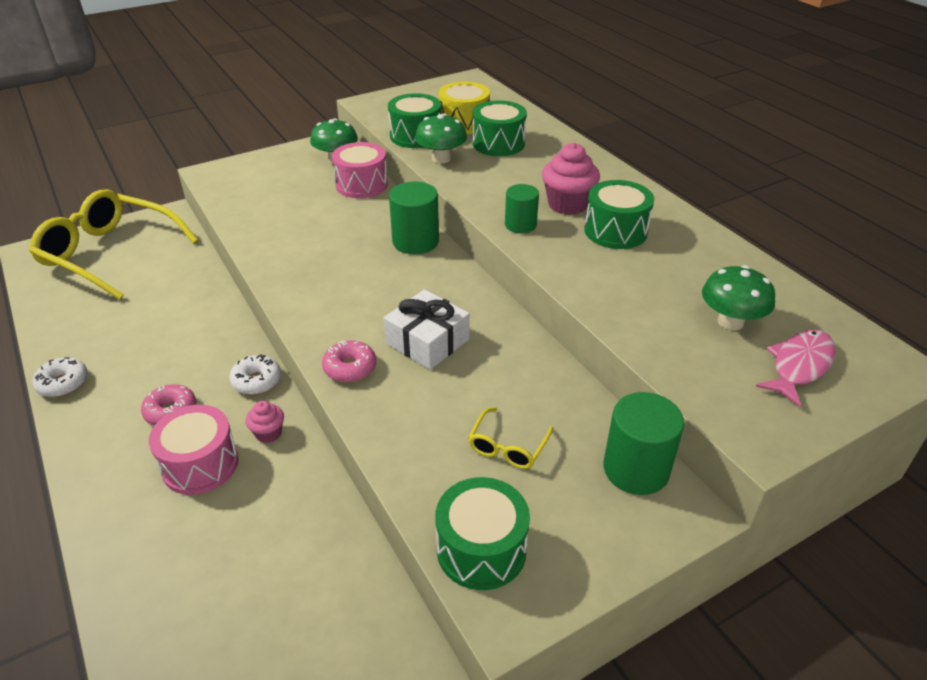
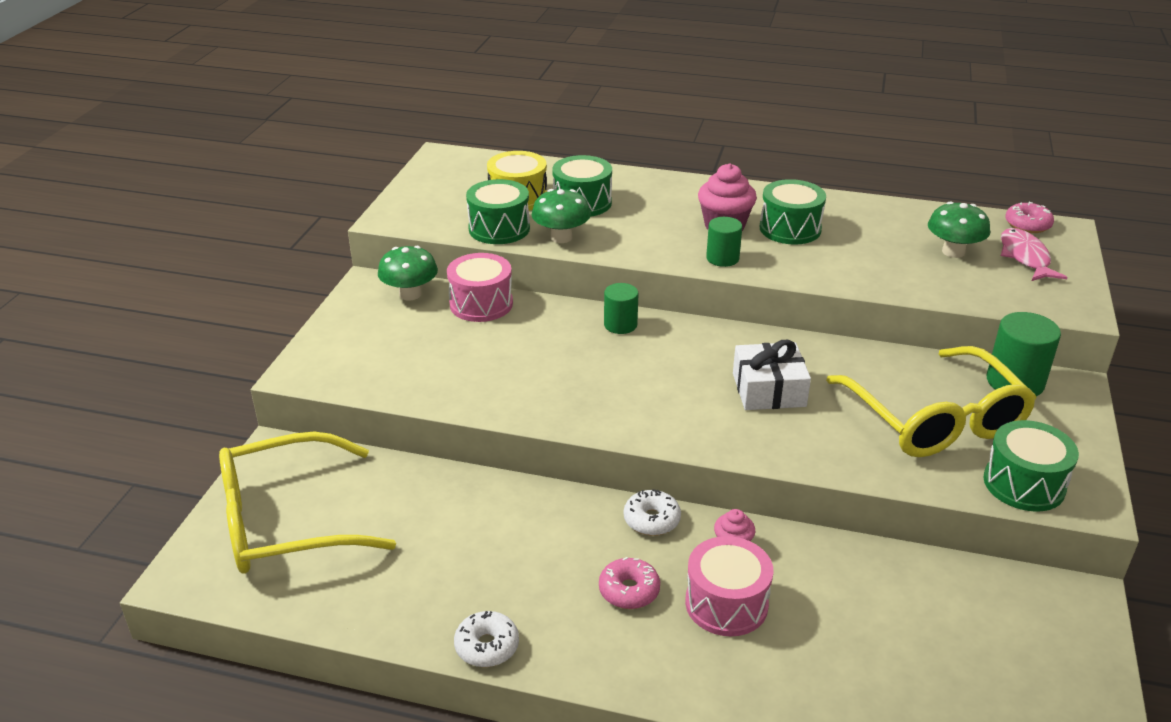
camera: 45 degrees left, 5 degrees down
pink donut [322,340,376,382] -> pink donut moved to [1005,202,1054,233]
green cylinder [389,182,439,254] -> green cylinder [604,283,638,334], size x0.64
yellow glasses [468,407,554,469] -> yellow glasses [826,346,1037,457], size x2.39

